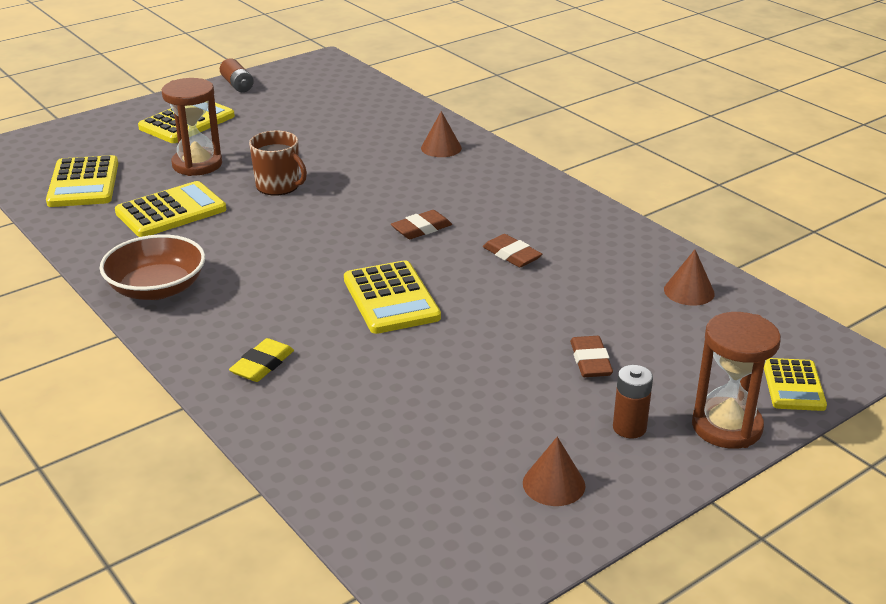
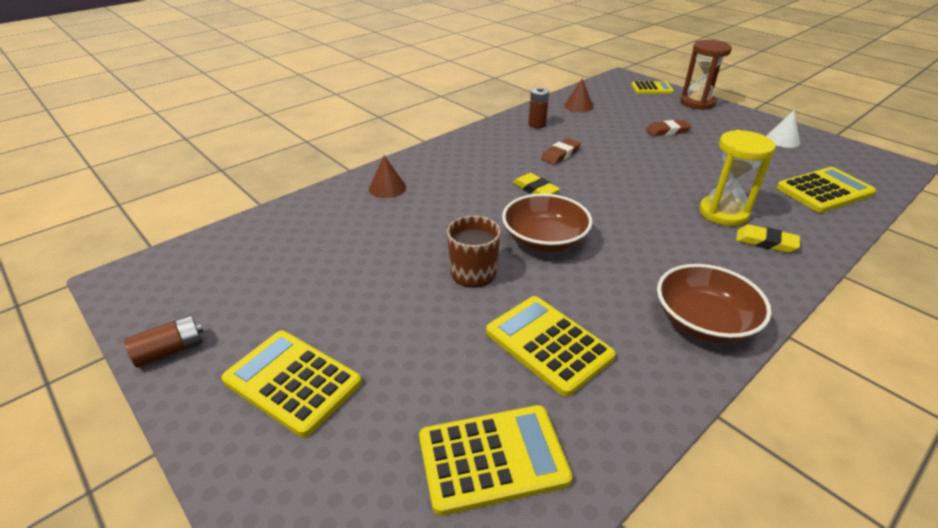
camera: 95 degrees left, 5 degrees up
brown hourglass [162,78,222,176] -> none
yellow calculator [344,260,441,334] -> yellow calculator moved to [777,167,876,213]
brown eraser [391,210,452,239] -> yellow eraser [513,173,560,194]
brown cone [523,437,585,506] -> white cone [766,110,800,148]
brown battery [613,365,653,439] -> brown battery moved to [529,87,549,128]
none -> brown bowl [502,193,592,252]
none -> yellow hourglass [699,130,776,226]

